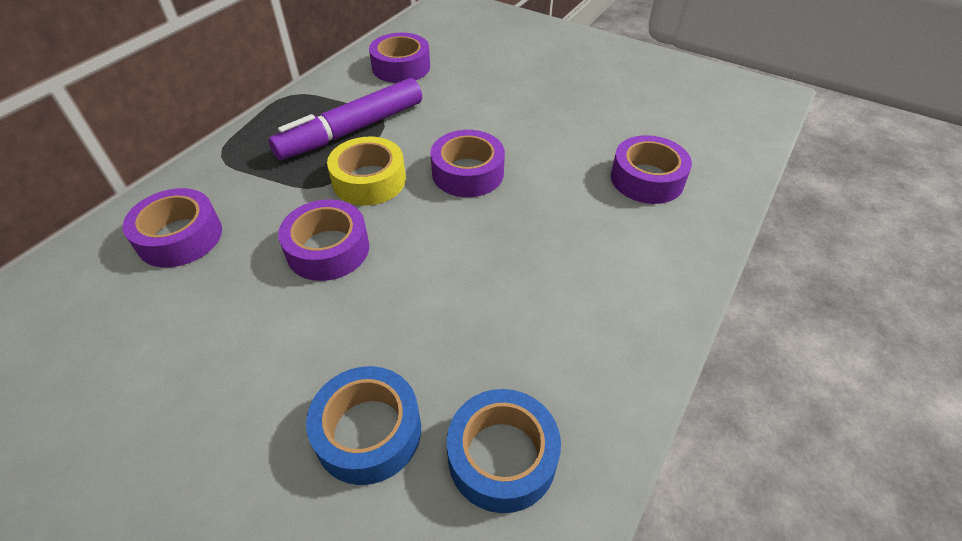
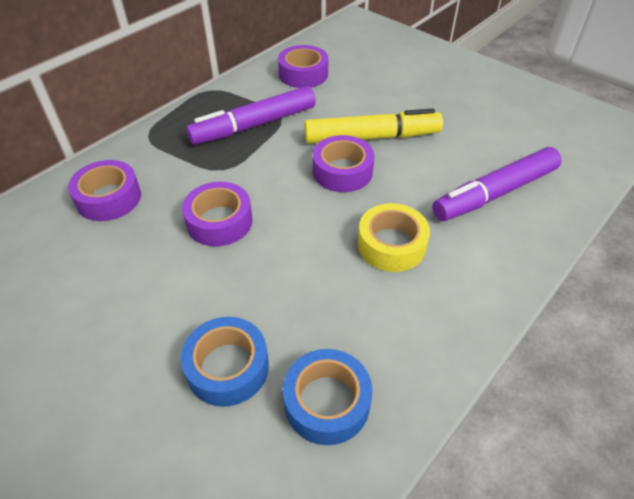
camera: 10 degrees right, 0 degrees up
yellow tape [327,137,406,206] -> yellow tape moved to [358,203,430,272]
purple tape [611,135,692,204] -> purple marker [432,147,562,221]
none -> yellow marker [304,109,443,144]

